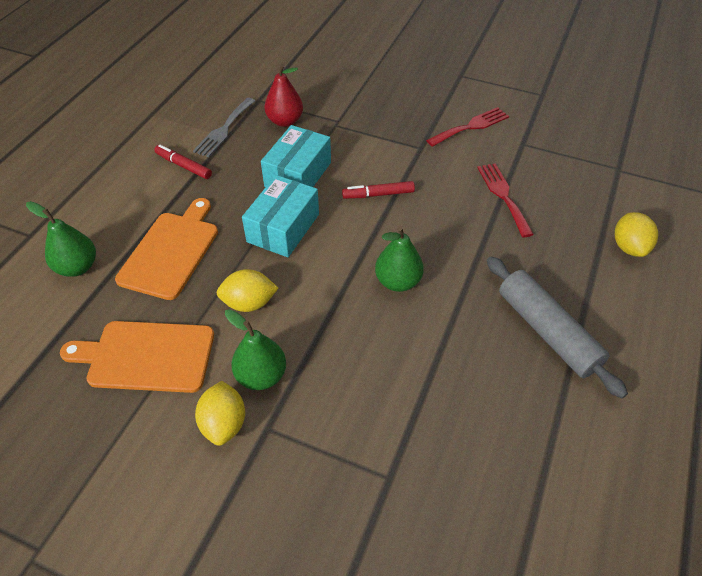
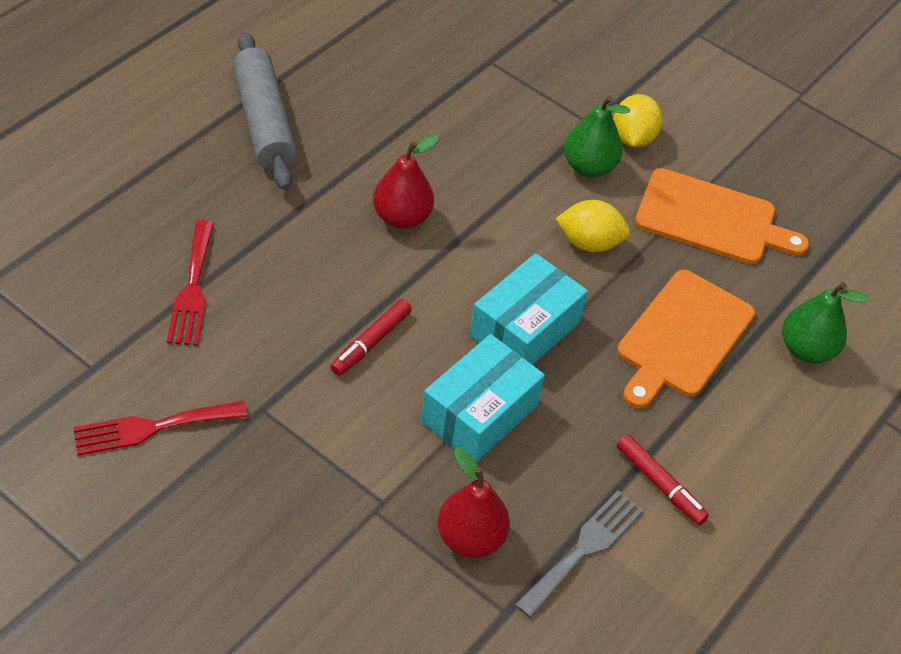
camera: 170 degrees left, 0 degrees up
red marker [342,181,415,199] -> red marker turned 120 degrees clockwise [330,299,412,376]
green pear [375,226,424,292] -> red pear [373,134,440,229]
yellow lemon [615,212,658,257] -> none

